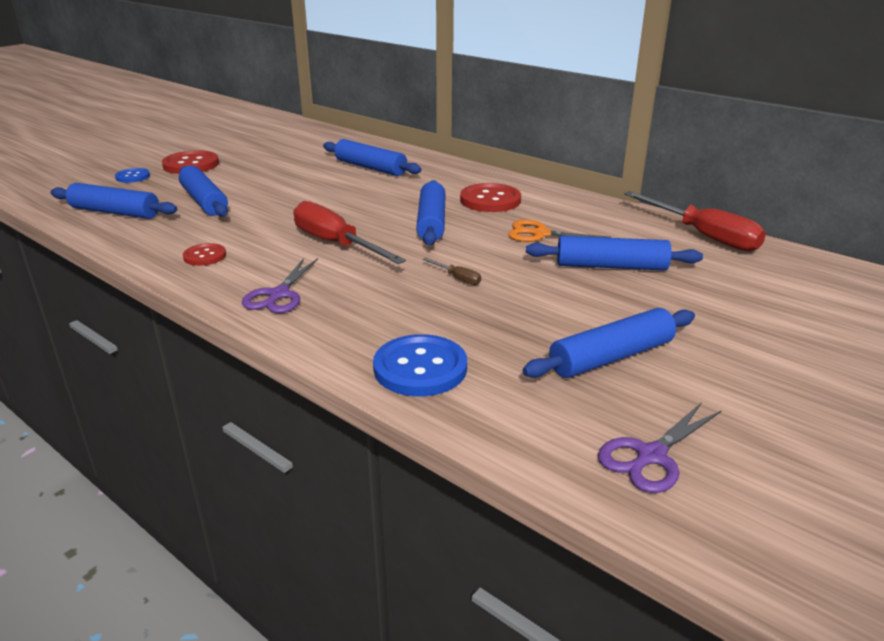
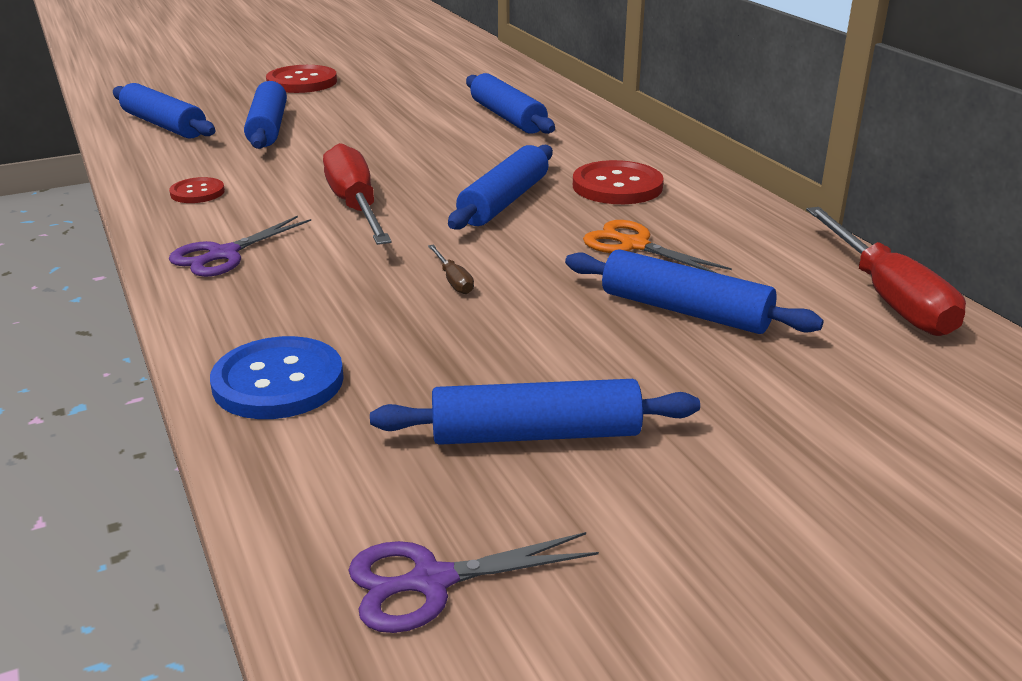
camera: 25 degrees right, 0 degrees up
blue button [115,168,150,183] -> none

